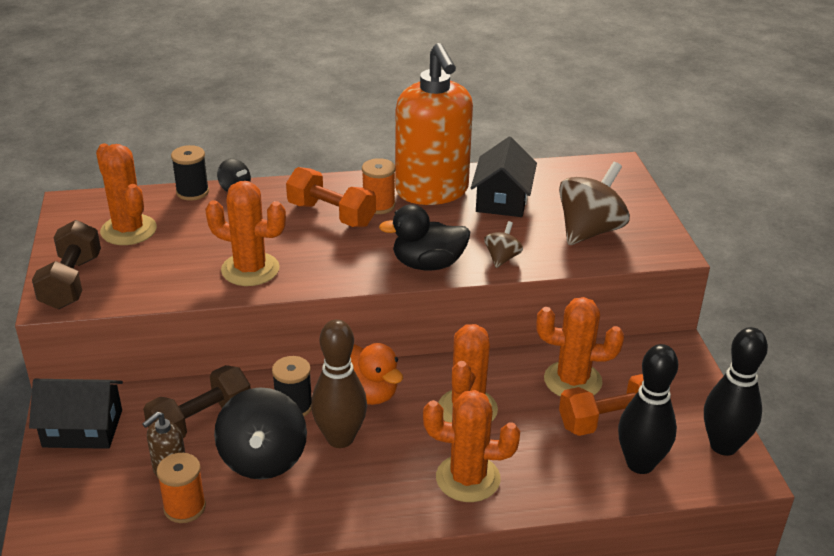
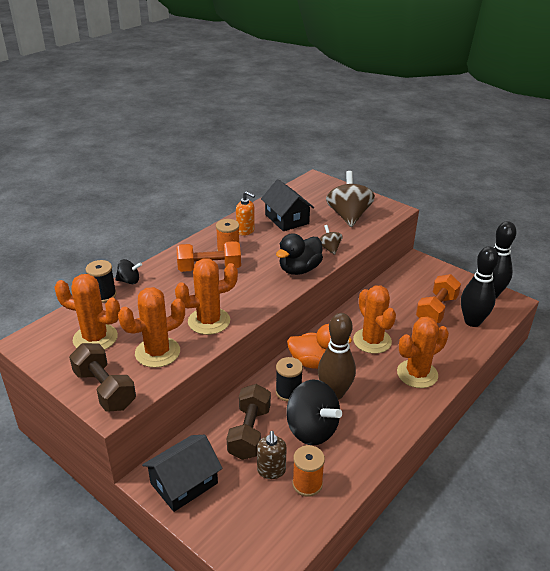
camera: 40 degrees left, 0 degrees up
orange soap dispenser [395,43,473,205] -> orange soap dispenser [236,191,255,236], size x0.42
orange cactus [536,297,624,397] -> orange cactus moved to [118,287,185,368]

